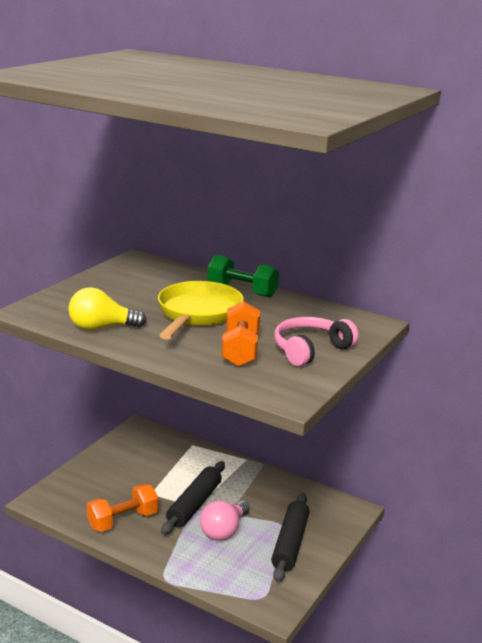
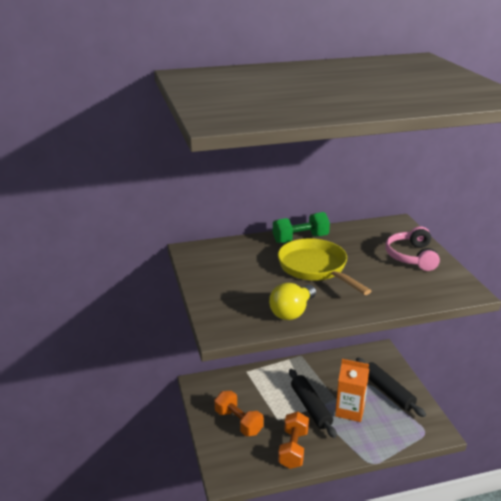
camera: 45 degrees left, 5 degrees up
pink light bulb [200,501,250,541] -> orange carton [335,359,369,422]
orange dumbbell [222,301,260,367] -> orange dumbbell moved to [214,391,264,436]

